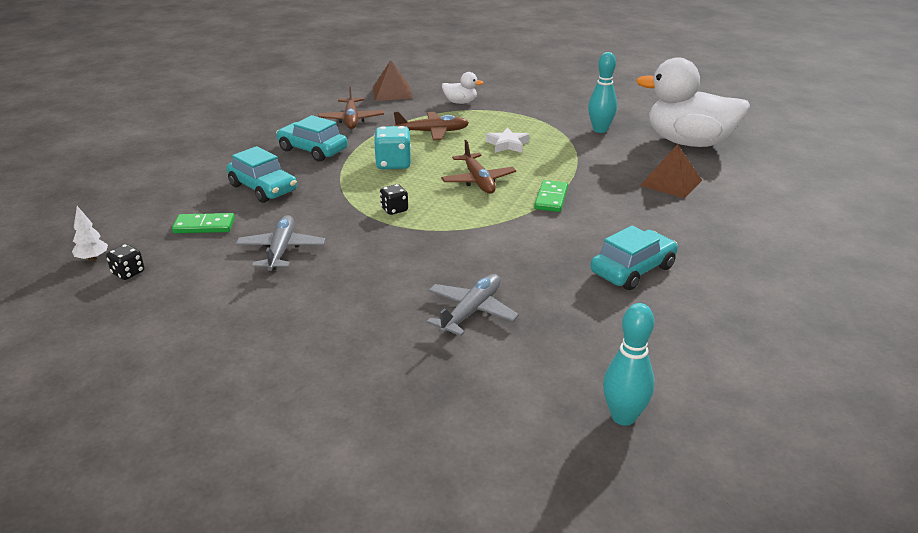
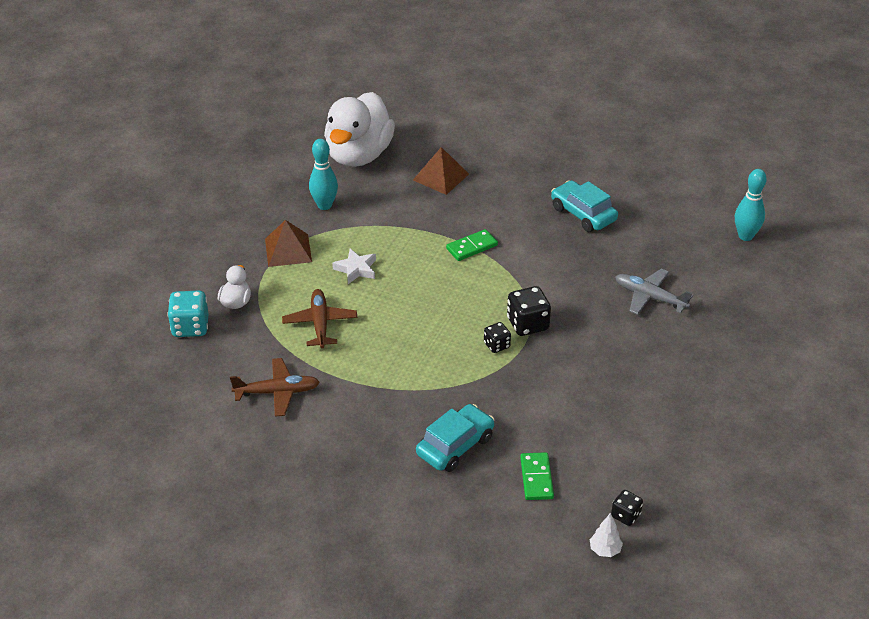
camera: 90 degrees left, 10 degrees up
grey plane [236,215,325,271] -> none
turquoise car [276,115,348,162] -> none
brown pyramid [373,60,413,101] -> brown pyramid moved to [265,220,312,267]
turquoise dice [374,126,411,169] -> turquoise dice moved to [167,291,209,337]
brown plane [441,140,516,194] -> none
green domino [534,180,568,212] -> green domino turned 45 degrees counterclockwise [446,229,498,261]
none -> black dice [507,286,551,336]

